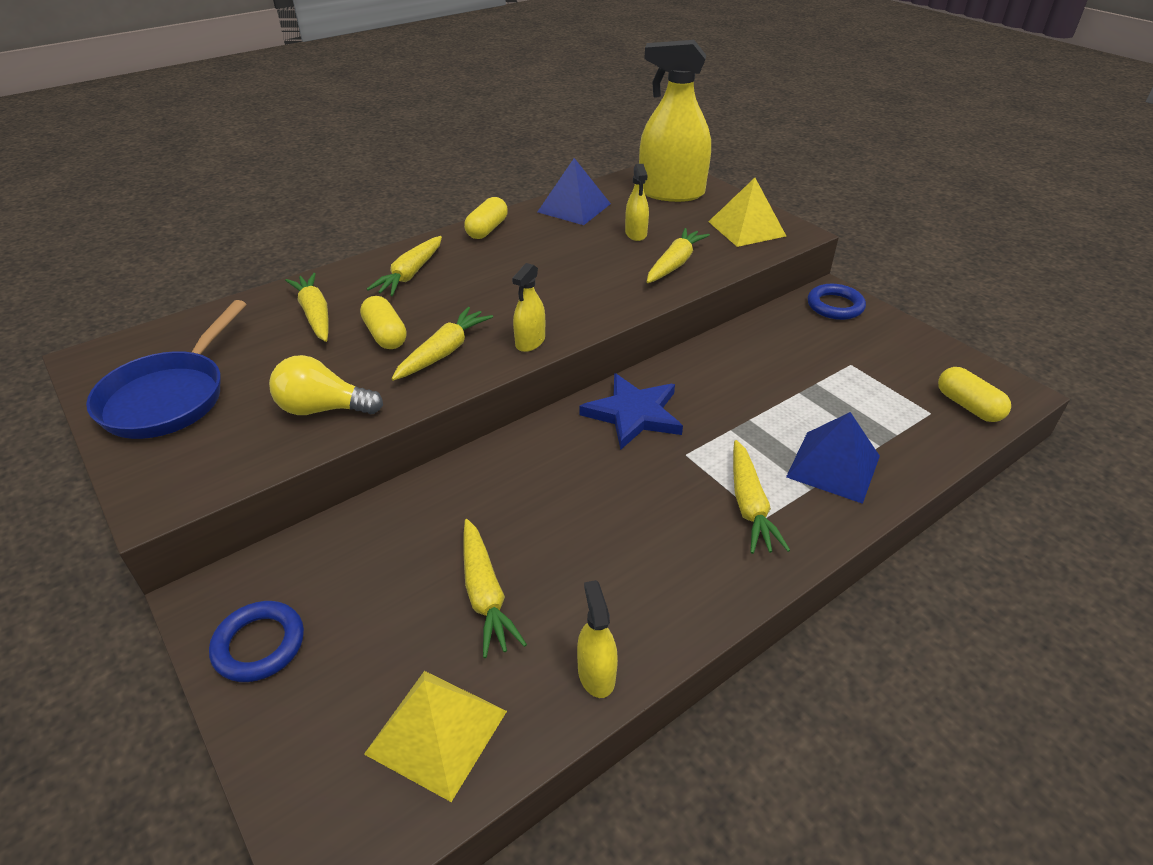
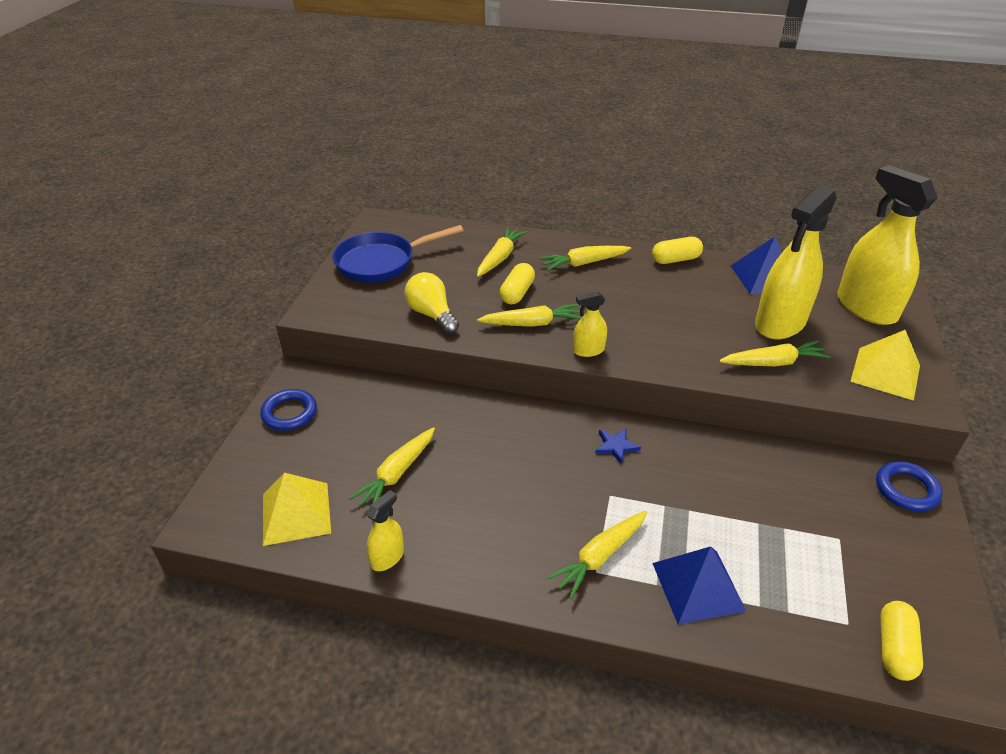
camera: 50 degrees right, 0 degrees up
blue star [579,373,683,450] -> blue star [595,428,641,464], size x0.51
yellow spray bottle [625,164,649,241] -> yellow spray bottle [755,185,837,340], size x2.18

